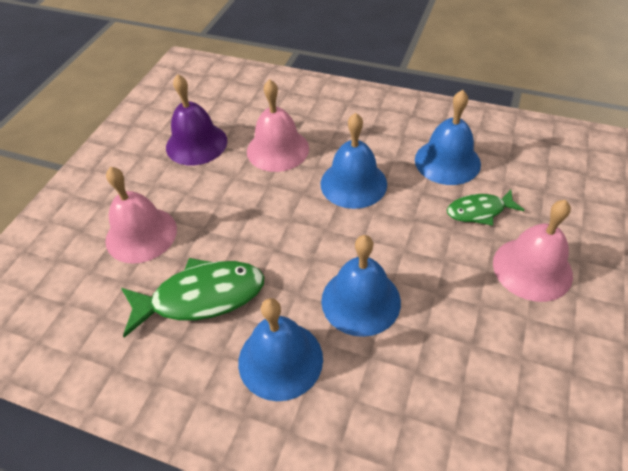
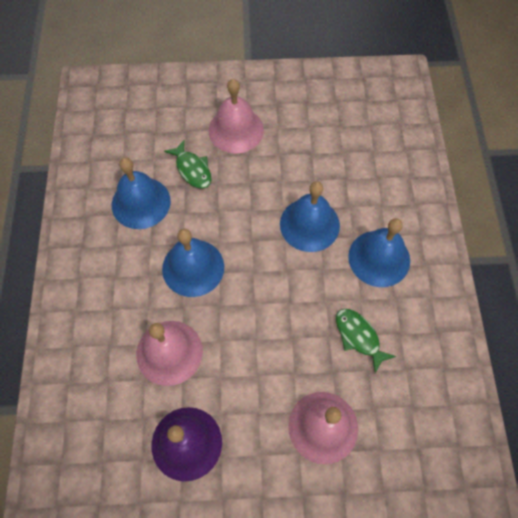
camera: 115 degrees left, 15 degrees up
green fish [121,258,265,338] -> green fish [336,309,396,373], size x0.59

